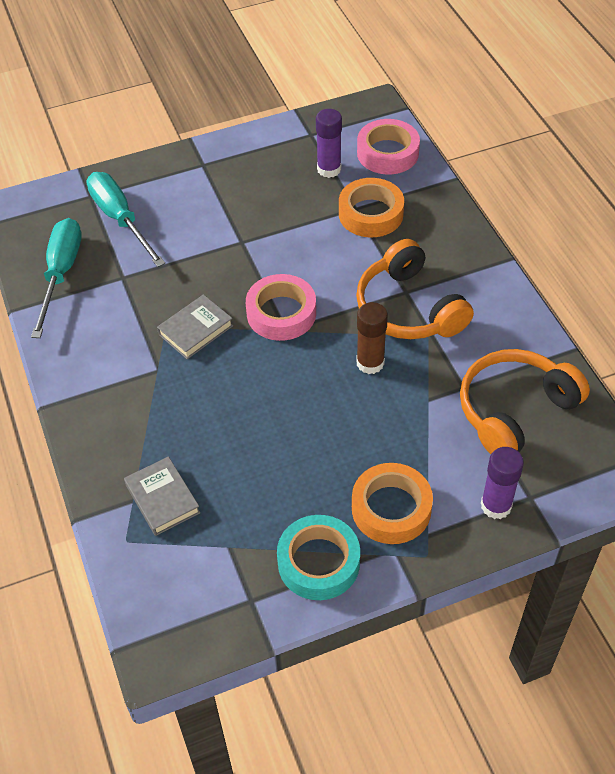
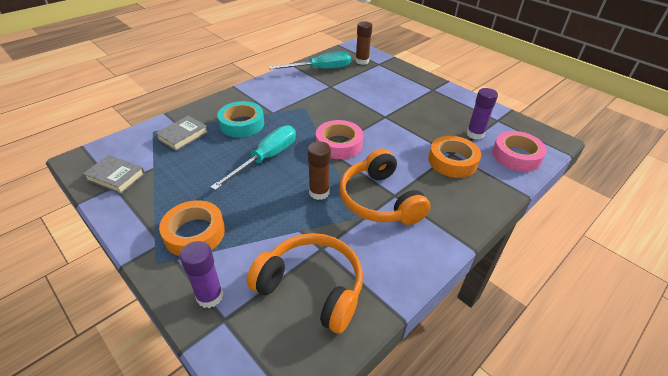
camera: 65 degrees right, 10 degrees down
turquoise screwdriver [87,172,165,267] -> turquoise screwdriver moved to [210,126,296,190]
grey book [157,294,233,359] -> grey book moved to [83,155,145,194]
turquoise tape [277,515,360,600] -> turquoise tape moved to [217,101,264,138]
orange headphones [356,239,474,339] -> orange headphones turned 60 degrees counterclockwise [340,149,431,225]
none -> brown glue stick [355,21,372,65]

